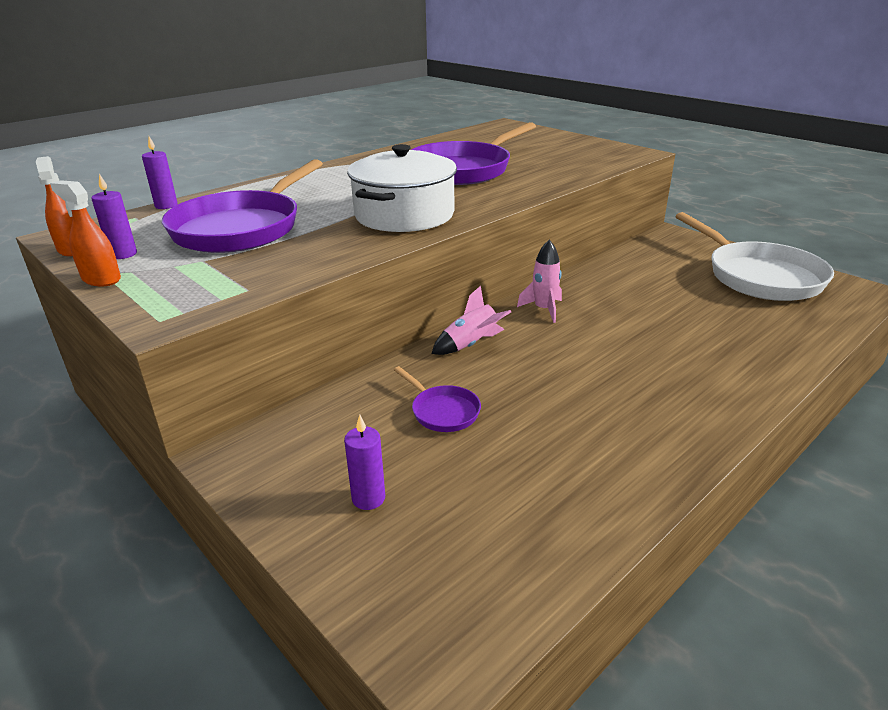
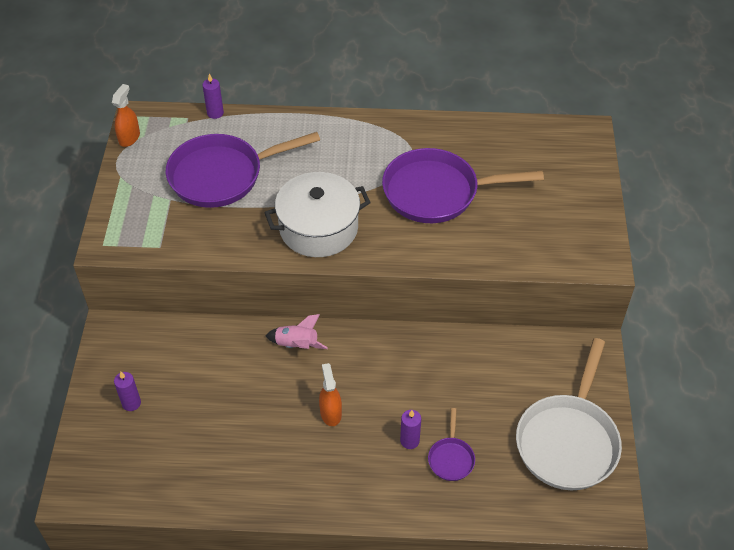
camera: 45 degrees right, 20 degrees up
orange spray bottle [50,180,121,286] -> orange spray bottle moved to [319,363,342,426]
purple candle [91,174,137,259] -> purple candle moved to [400,410,421,449]
purple pan [394,366,481,432] -> purple pan moved to [428,408,475,481]
pink rocket [517,240,562,323] -> none

